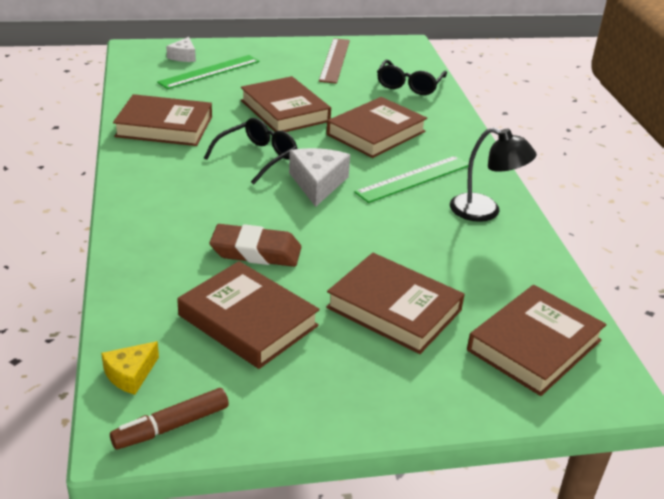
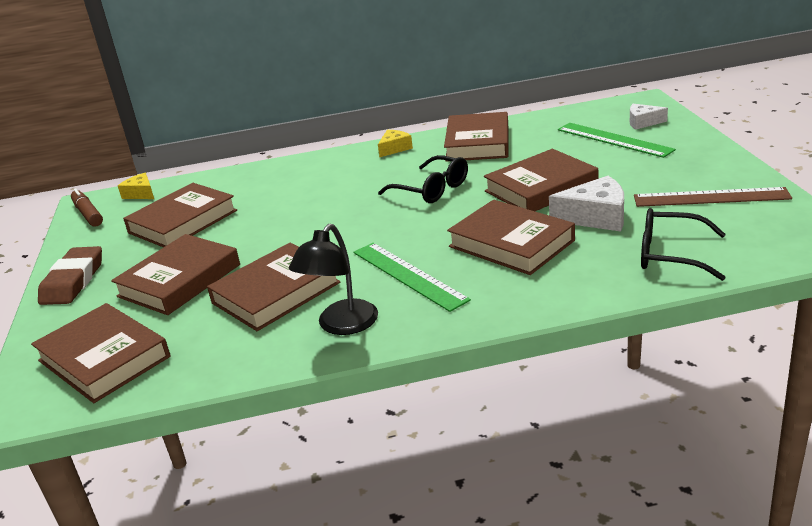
camera: 95 degrees right, 5 degrees down
brown eraser [209,224,301,267] -> brown eraser moved to [38,246,102,305]
white cheese [289,148,350,207] -> white cheese moved to [549,176,624,232]
none -> brown book [207,243,341,331]
none -> yellow cheese [378,130,413,157]

